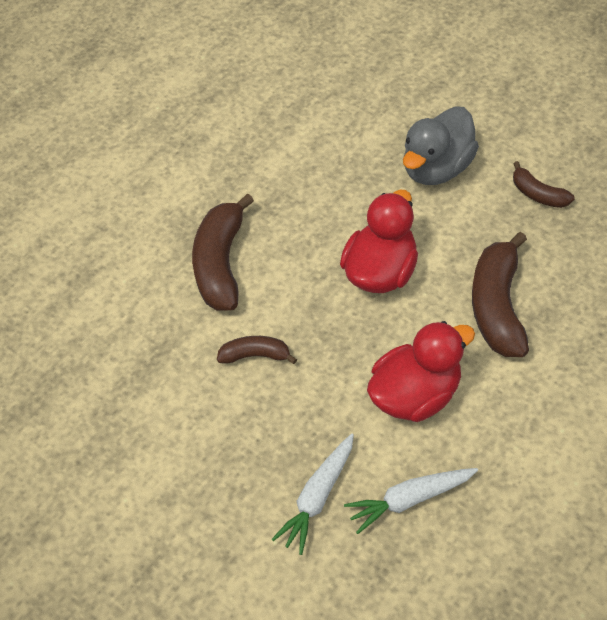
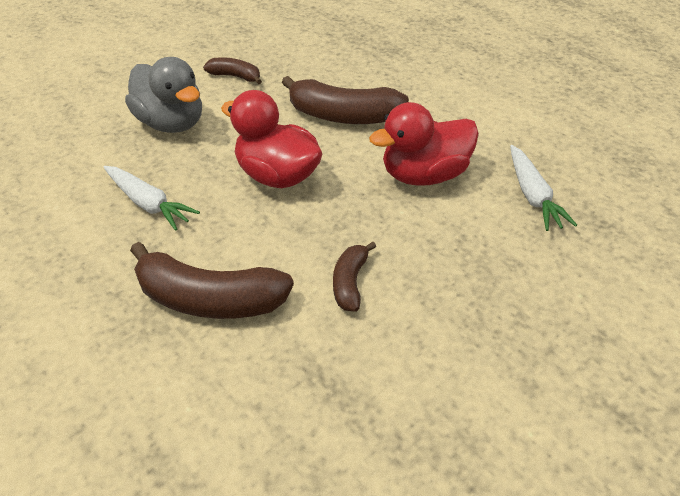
camera: 85 degrees left, 10 degrees down
white carrot [272,433,354,555] -> white carrot moved to [104,166,200,231]
red duck [367,321,475,422] -> red duck turned 90 degrees counterclockwise [369,102,479,186]
brown banana [513,161,575,208] -> brown banana turned 120 degrees counterclockwise [203,58,262,84]

